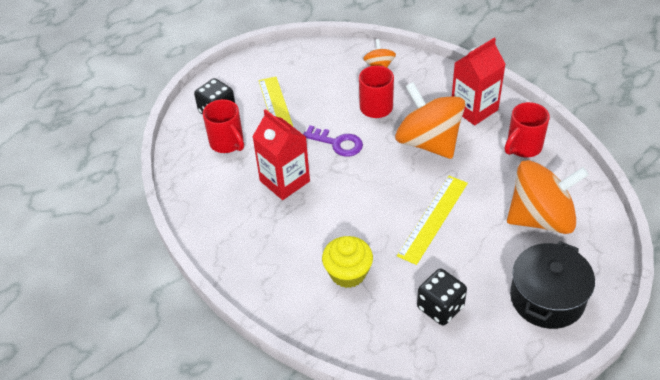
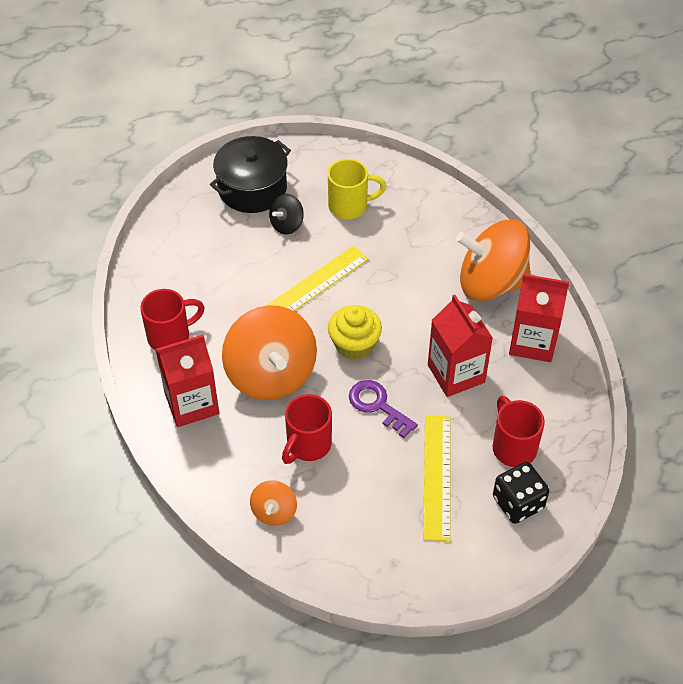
camera: 165 degrees left, 5 degrees up
yellow cupcake [322,236,373,288] -> yellow cupcake moved to [328,305,382,360]
black dice [417,268,467,325] -> yellow mug [328,159,386,219]
orange spinning top [507,160,589,234] -> orange spinning top moved to [456,220,531,301]
none -> black spinning top [269,194,304,235]
none -> red carton [509,274,569,362]

